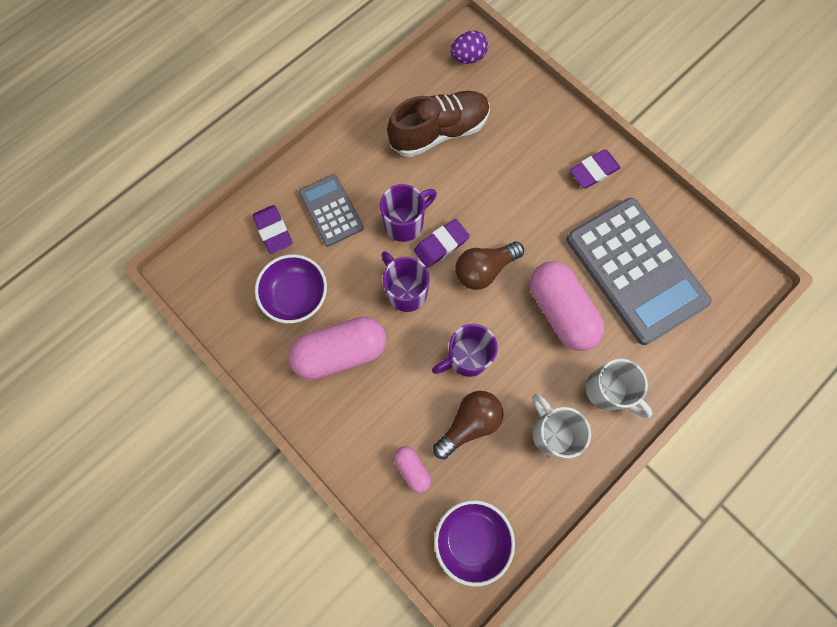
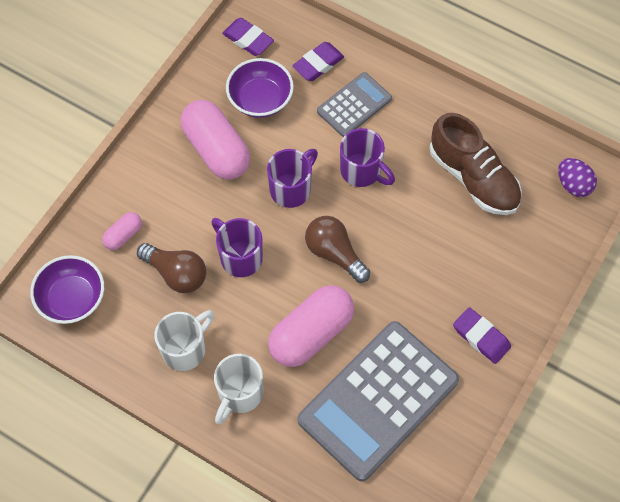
camera: 75 degrees right, 10 degrees down
purple eraser [414,219,470,268] -> purple eraser moved to [222,18,274,56]

